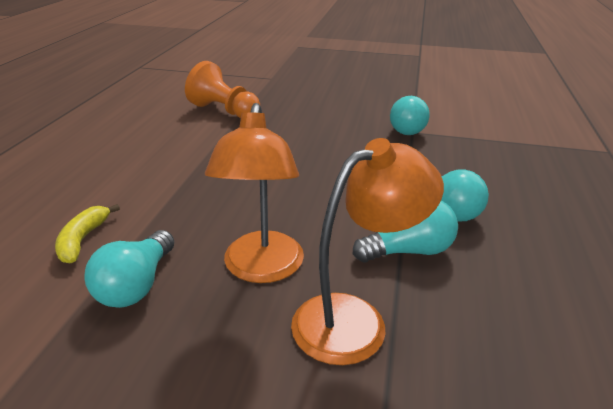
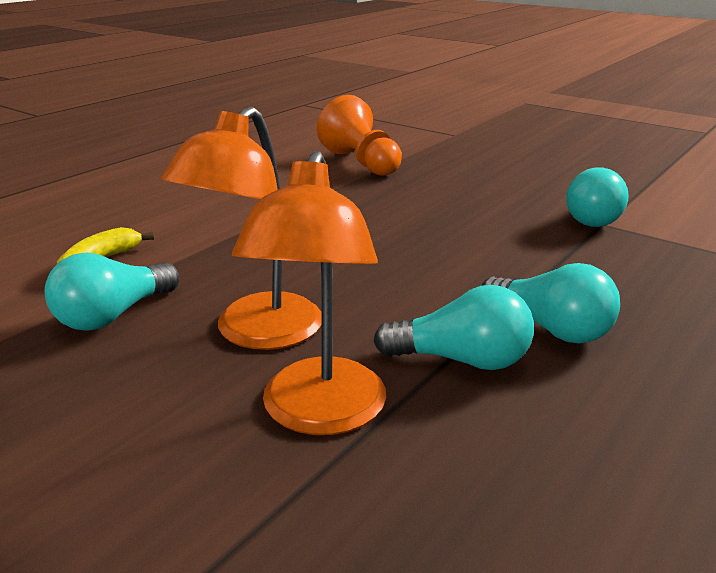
camera: 25 degrees right, 5 degrees down
orange lamp [291,138,444,365] -> orange lamp turned 105 degrees clockwise [232,151,386,435]

